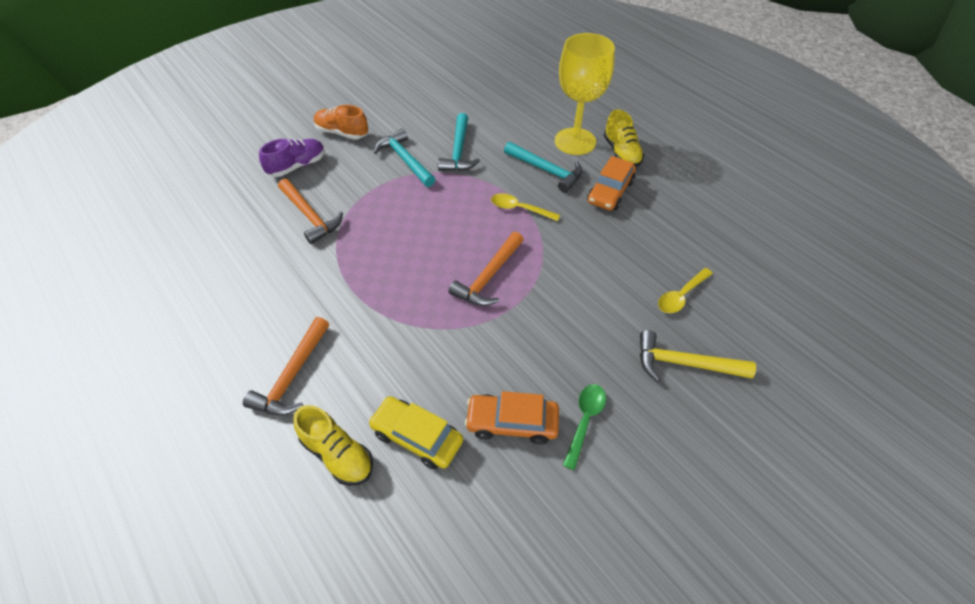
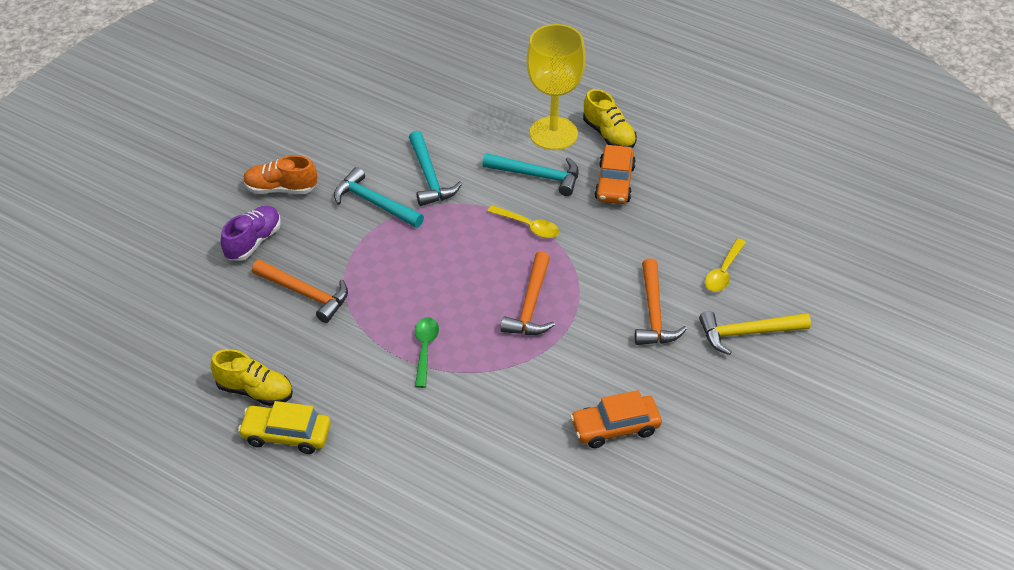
camera: 20 degrees left, 5 degrees down
orange hammer [243,317,329,416] -> orange hammer moved to [635,259,687,345]
yellow shoe [293,405,373,486] -> yellow shoe moved to [210,349,293,406]
yellow car [368,396,463,470] -> yellow car moved to [238,401,331,454]
yellow spoon [491,193,560,221] -> yellow spoon turned 150 degrees counterclockwise [487,205,559,238]
green spoon [563,384,606,470] -> green spoon moved to [415,317,439,388]

